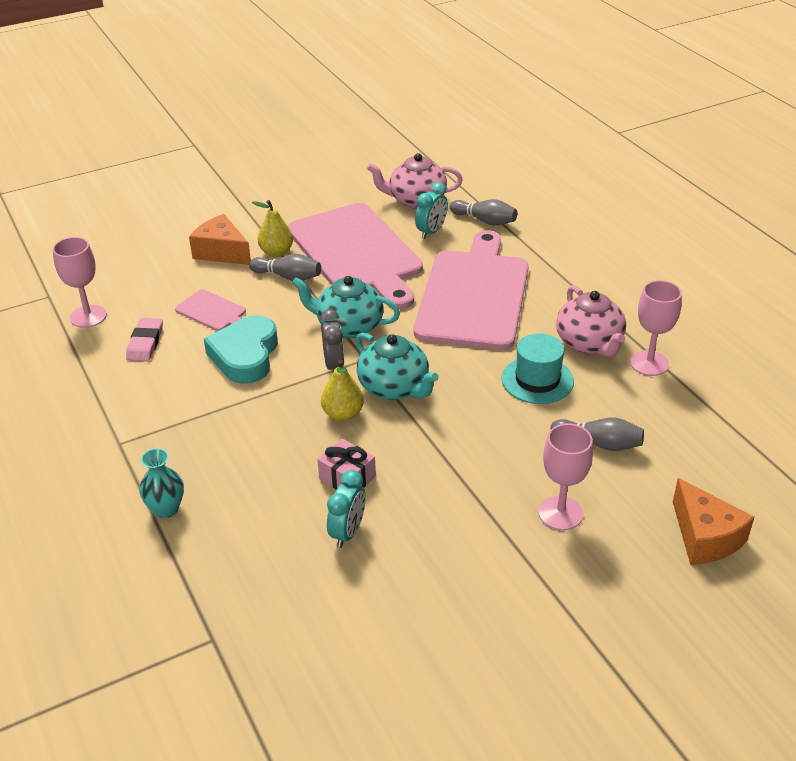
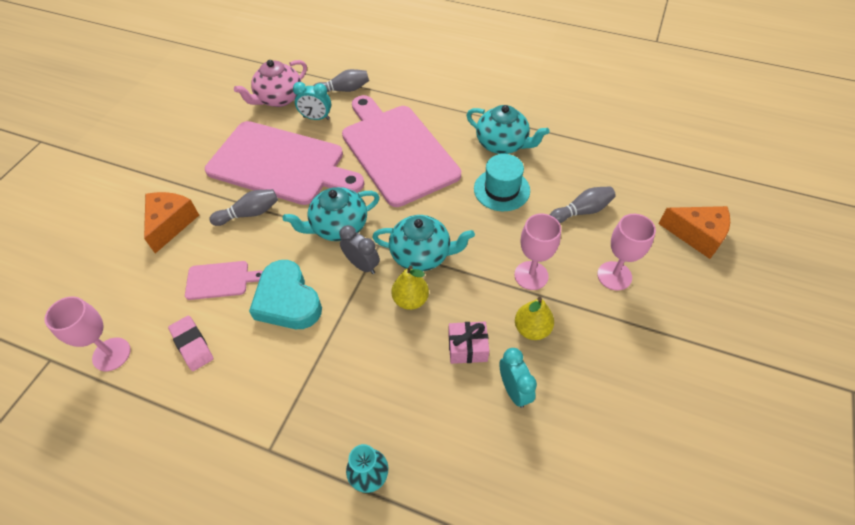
camera: 40 degrees left, 15 degrees up
orange cheese [189,214,251,265] -> orange cheese turned 105 degrees clockwise [144,192,199,253]
yellow pear [252,200,293,257] -> yellow pear moved to [515,297,554,340]
turquoise clock [415,182,448,239] -> turquoise clock turned 105 degrees clockwise [293,82,331,120]
pink teapot [556,285,626,357] -> turquoise teapot [467,105,549,154]
pink goblet [630,280,682,376] -> pink goblet moved to [514,214,561,290]

